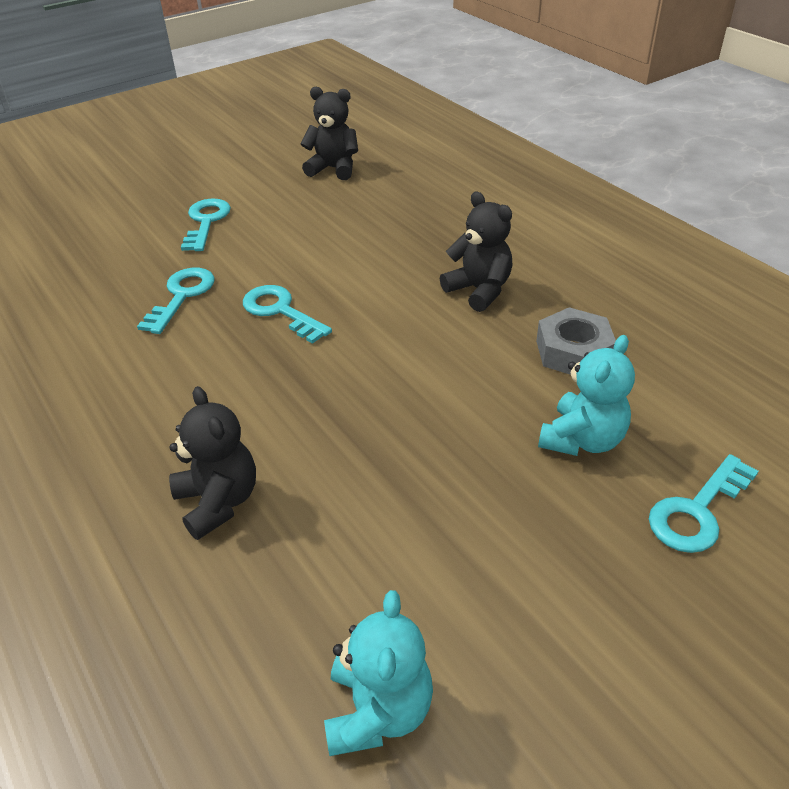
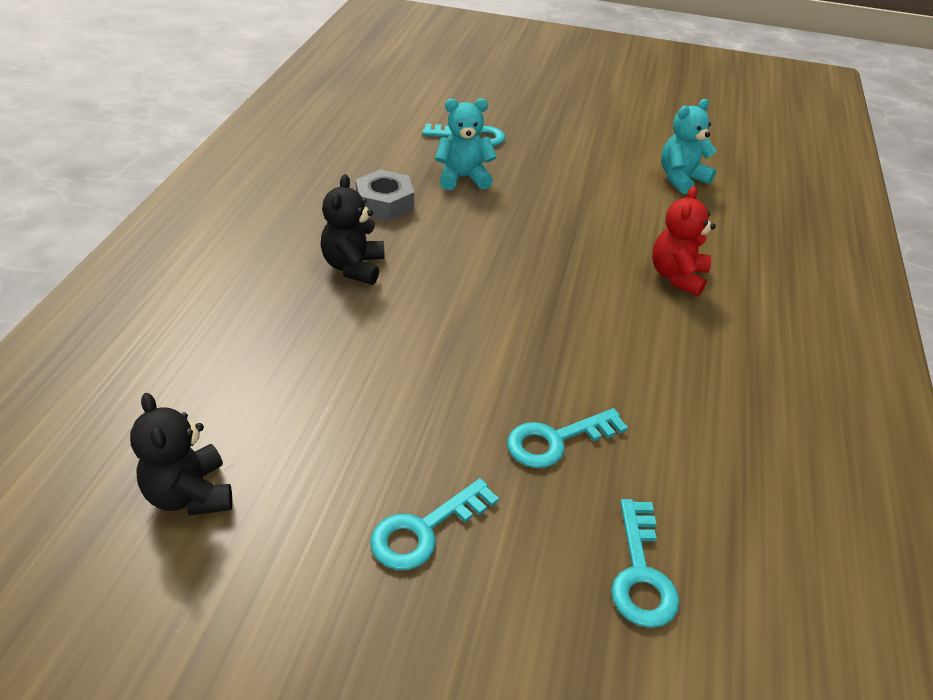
camera: 135 degrees left, 0 degrees up
black teddy bear [169,386,256,540] -> red teddy bear [652,186,716,296]
turquoise key [243,285,332,344] -> turquoise key moved to [611,499,679,628]

